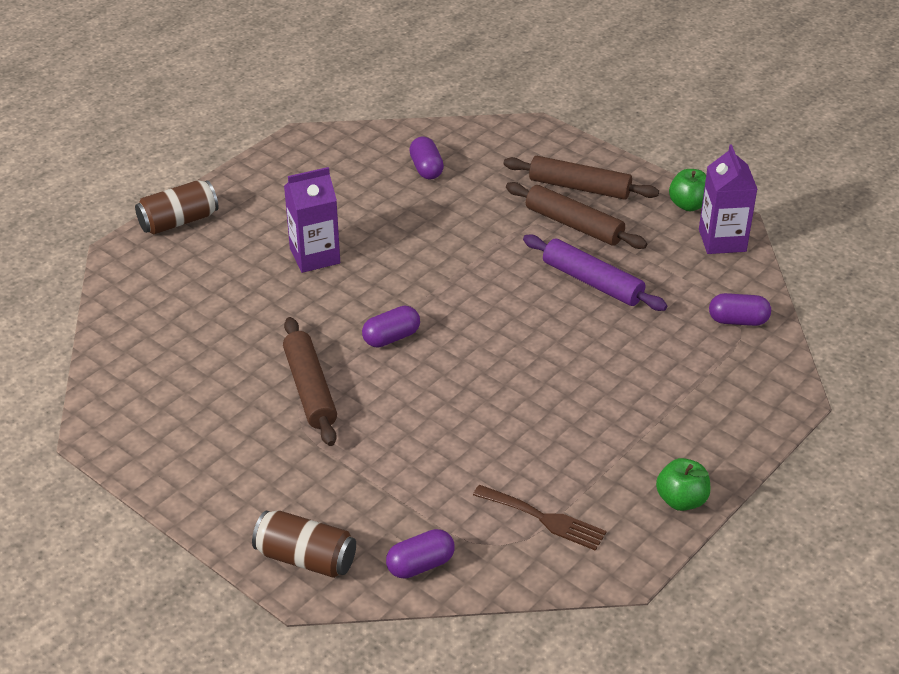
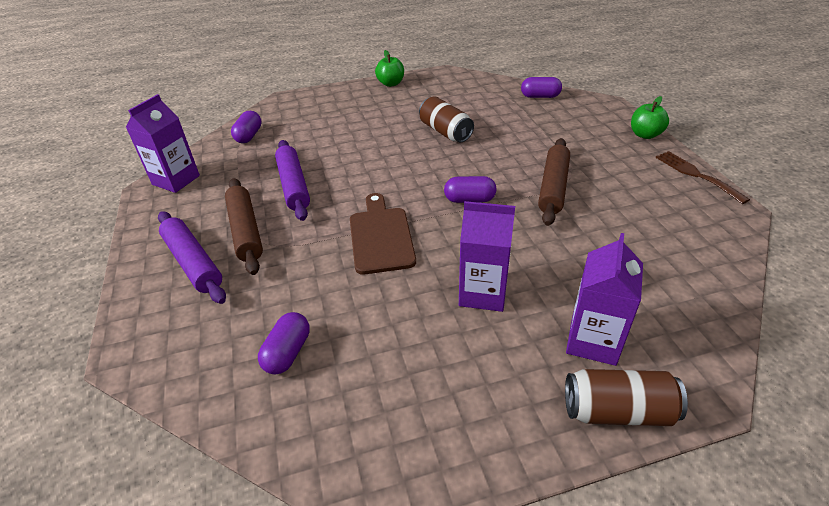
camera: 145 degrees left, 0 degrees up
brown can [252,510,356,578] -> brown can moved to [419,96,474,142]
brown fork [473,485,606,551] -> brown fork moved to [656,151,750,204]
brown rolling pin [503,156,659,200] -> purple rolling pin [158,211,226,304]
green apple [669,169,706,211] -> green apple moved to [631,96,669,139]
purple capsule [709,293,771,326] -> purple capsule turned 60 degrees clockwise [231,111,262,143]
none -> brown cutting board [350,193,416,275]
none -> purple carton [566,233,643,366]

